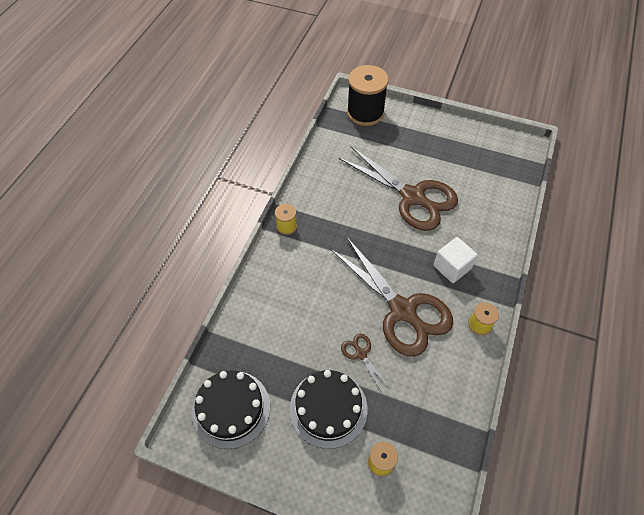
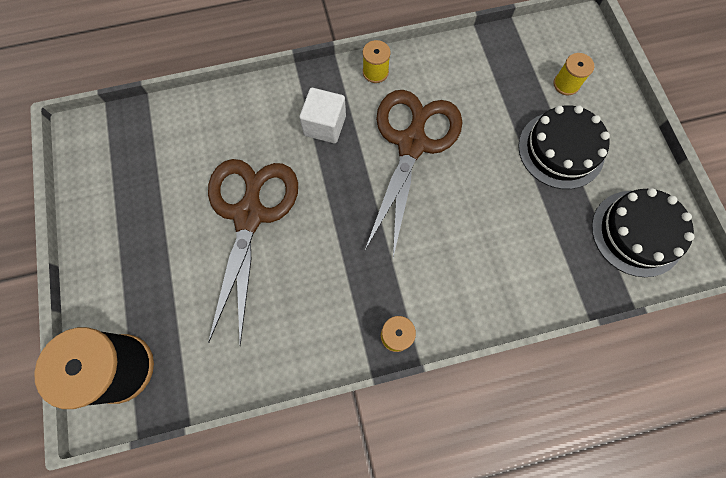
camera: 125 degrees left, 15 degrees up
brown scissors [341,333,389,391] -> none

